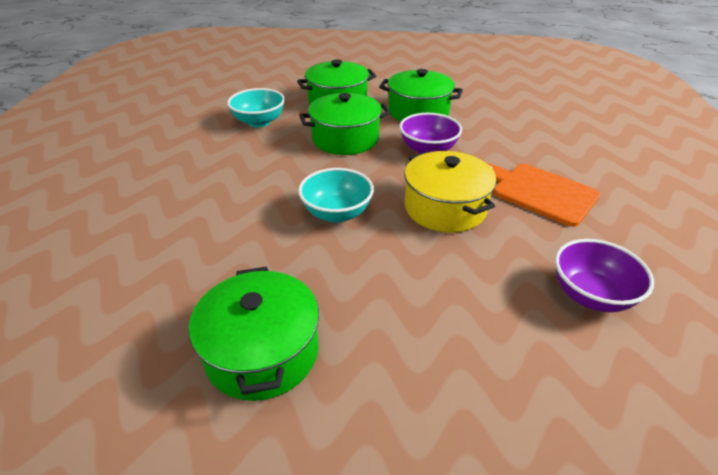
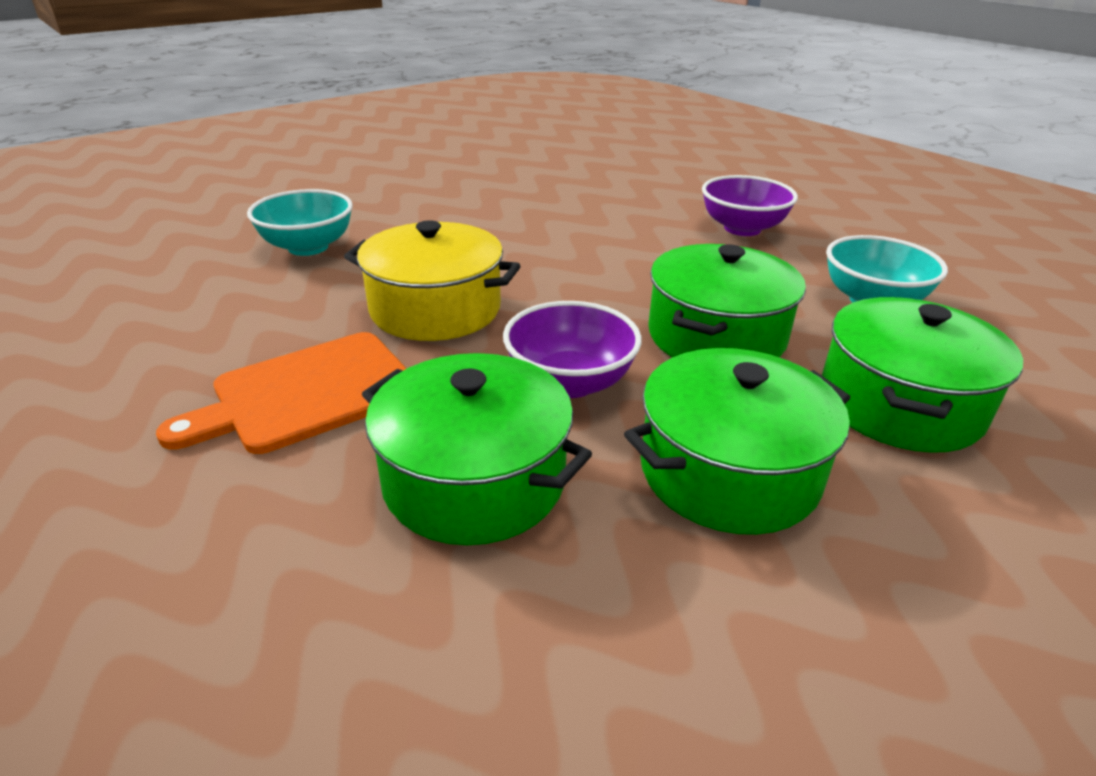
camera: 135 degrees right, 5 degrees down
green pot [189,267,319,401] -> green pot moved to [362,353,592,545]
turquoise bowl [298,168,374,223] -> turquoise bowl moved to [247,189,353,256]
orange cutting board [487,163,600,227] -> orange cutting board turned 150 degrees clockwise [156,332,407,454]
purple bowl [555,239,654,312] -> purple bowl moved to [702,175,798,236]

